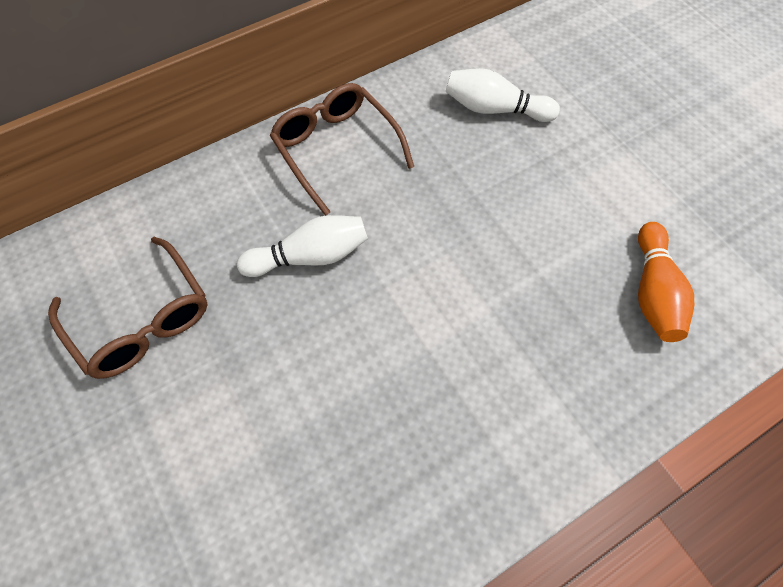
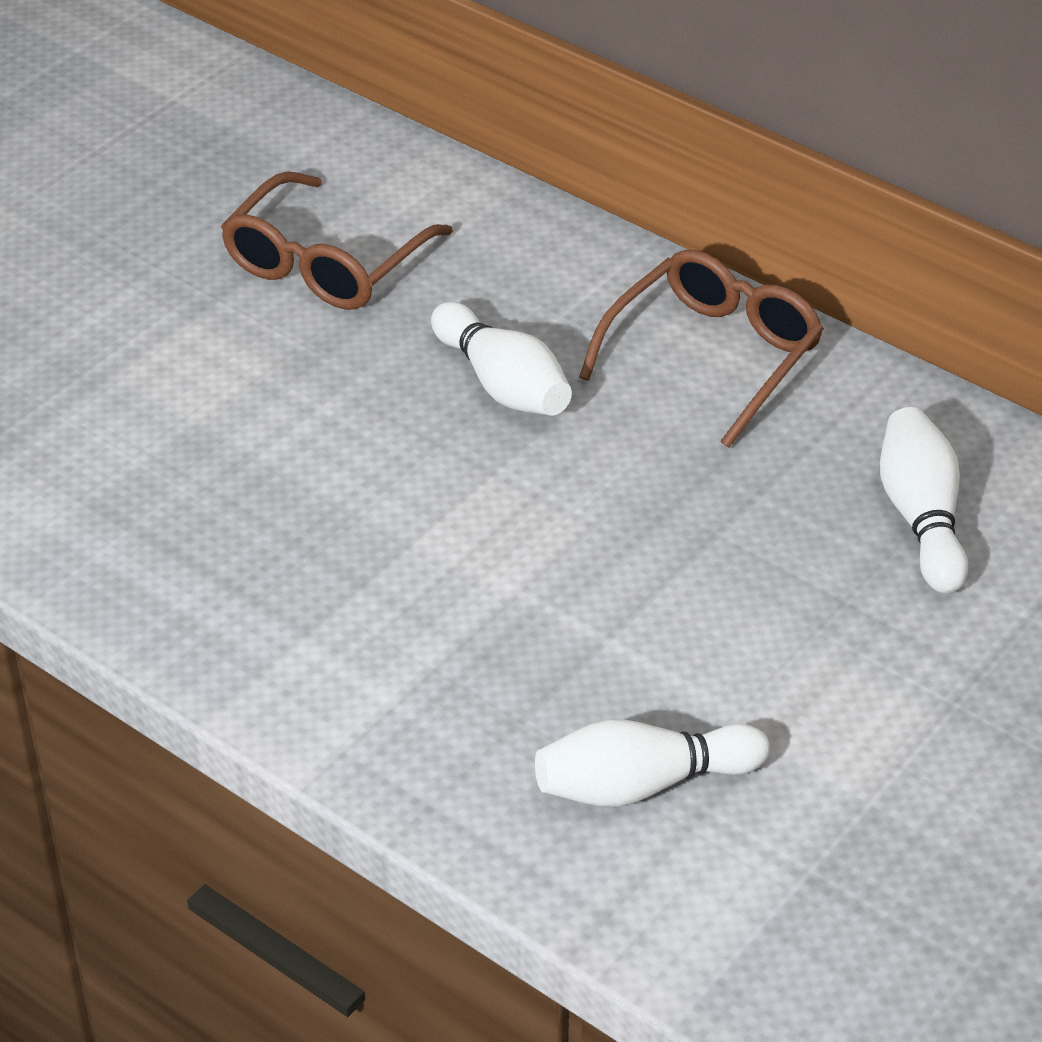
camera: 70 degrees right, 20 degrees down
orange bowling pin [638,222,694,342] -> white bowling pin [535,719,770,807]

